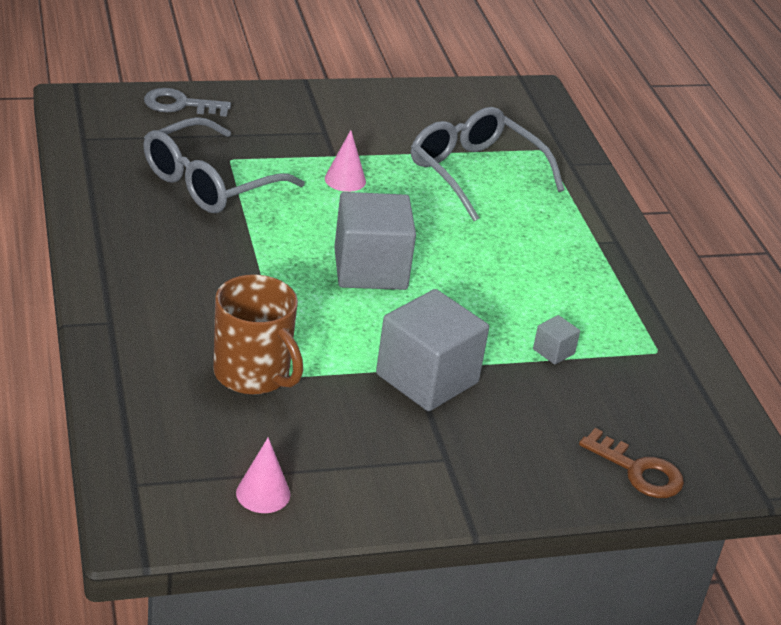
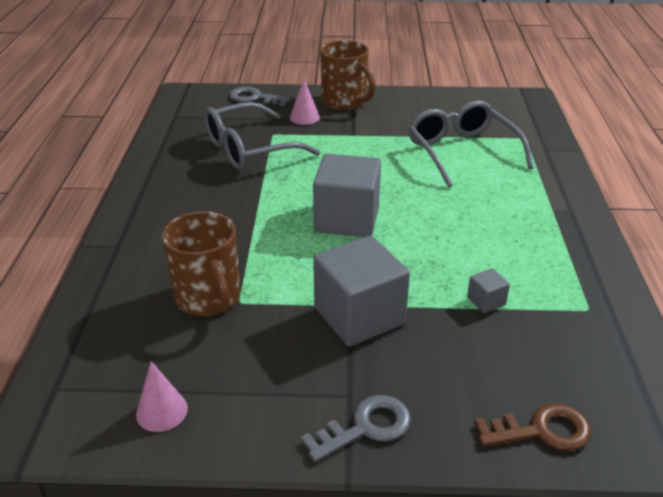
camera: 20 degrees right, 0 degrees up
pink cone [325,130,366,192] -> pink cone moved to [290,78,320,125]
brown key [579,428,684,498] -> brown key turned 60 degrees counterclockwise [474,403,591,451]
none -> grey key [301,395,411,462]
none -> brown mug [320,40,375,110]

